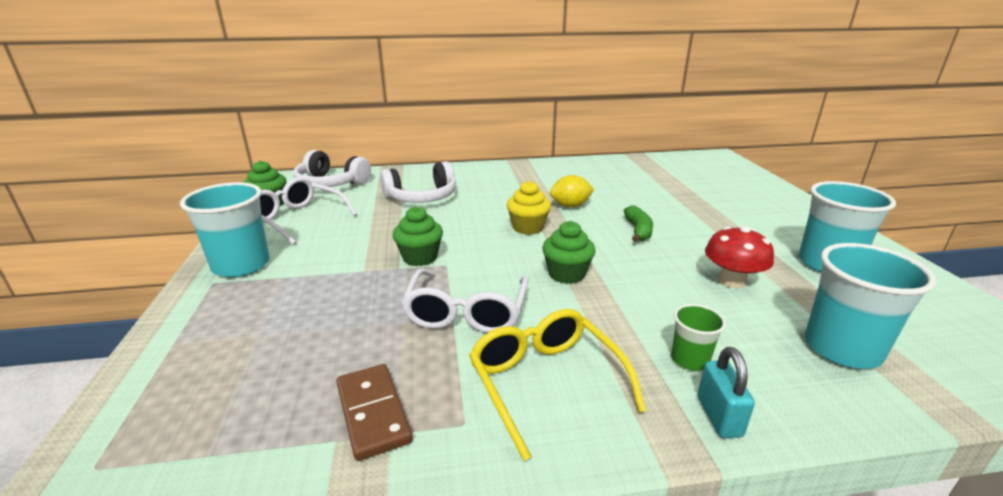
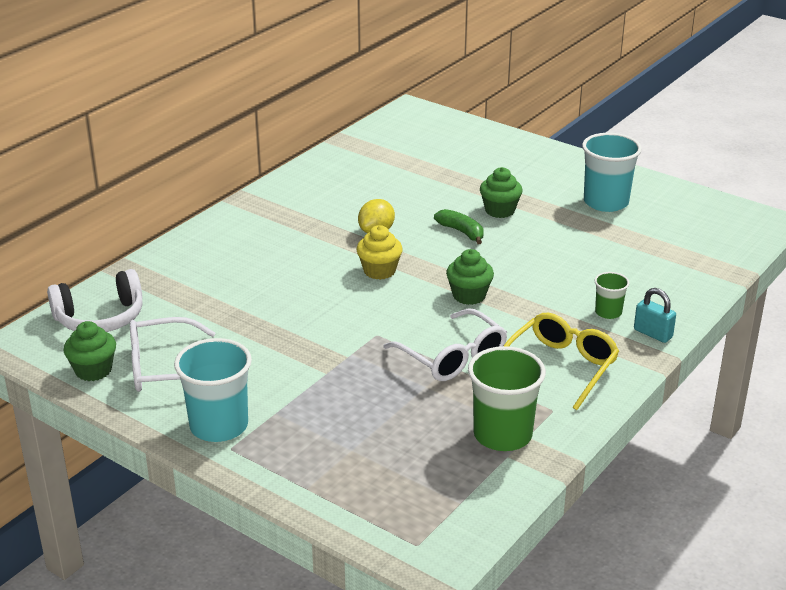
camera: 45 degrees left, 5 degrees up
brown domino [336,364,413,461] -> green cup [468,346,546,451]
white headphones [380,161,456,203] -> none
green cupcake [393,206,443,266] -> green cupcake moved to [480,167,522,218]
yellow glasses [469,309,646,461] -> yellow glasses turned 105 degrees clockwise [504,313,619,410]
red mushroom [705,226,774,288] -> none
turquoise cup [805,243,936,369] -> none

